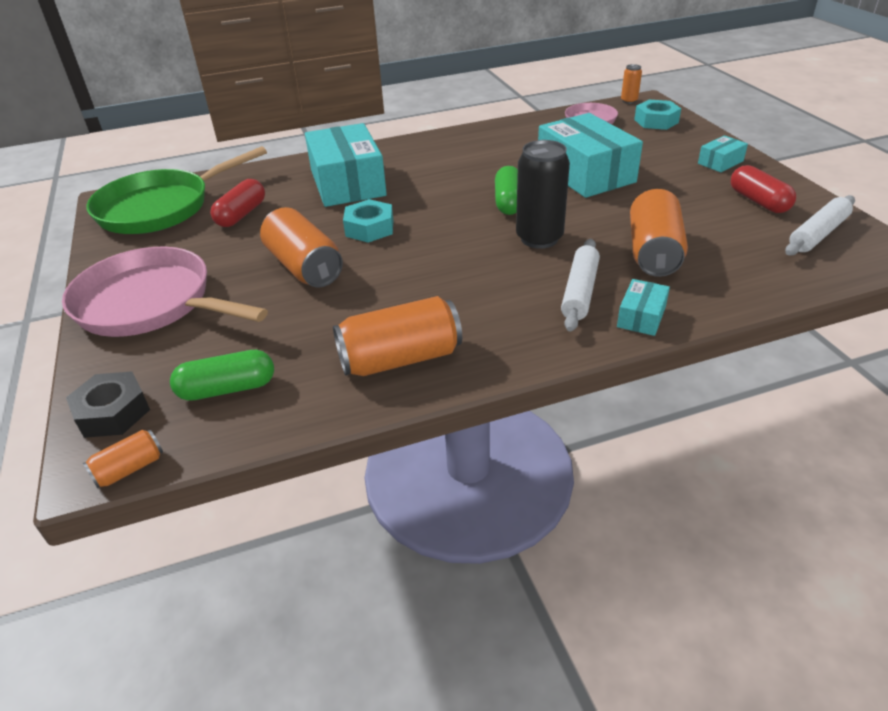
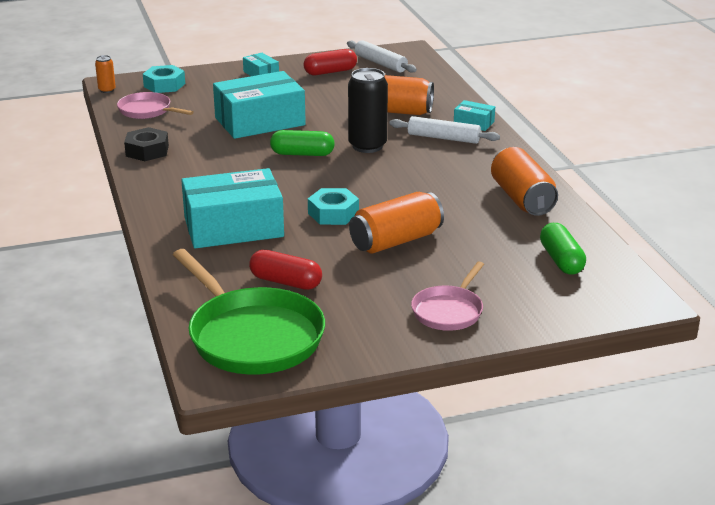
camera: 90 degrees left, 10 degrees down
pink pan [62,247,268,337] -> pink pan [411,261,484,331], size x0.55
black nut [66,371,150,438] -> black nut moved to [124,127,169,161]
orange can [83,430,163,489] -> none

